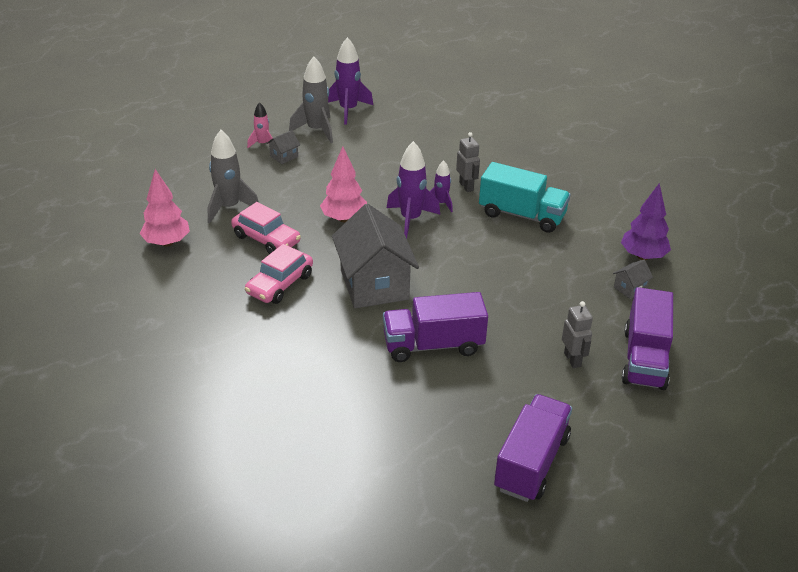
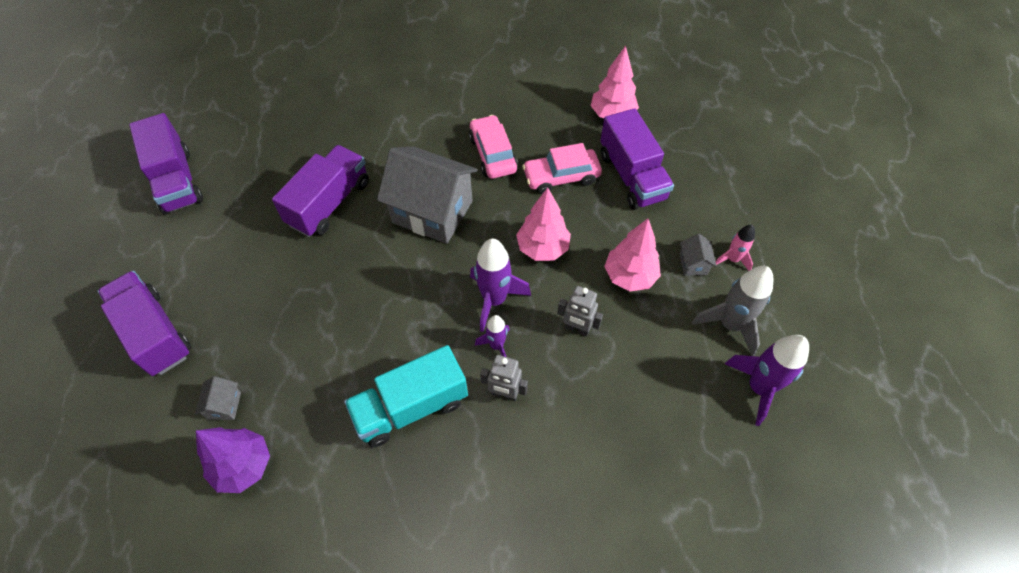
camera: 130 degrees right, 20 degrees up
grey rocket [208,130,259,223] -> purple truck [600,108,674,210]
grey robot [562,301,593,368] -> grey robot moved to [557,286,603,336]
none -> pink tree [604,218,661,291]

